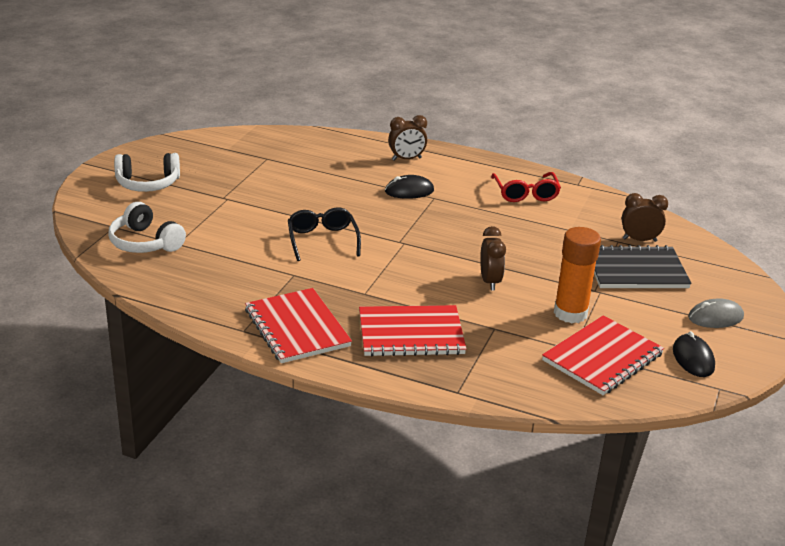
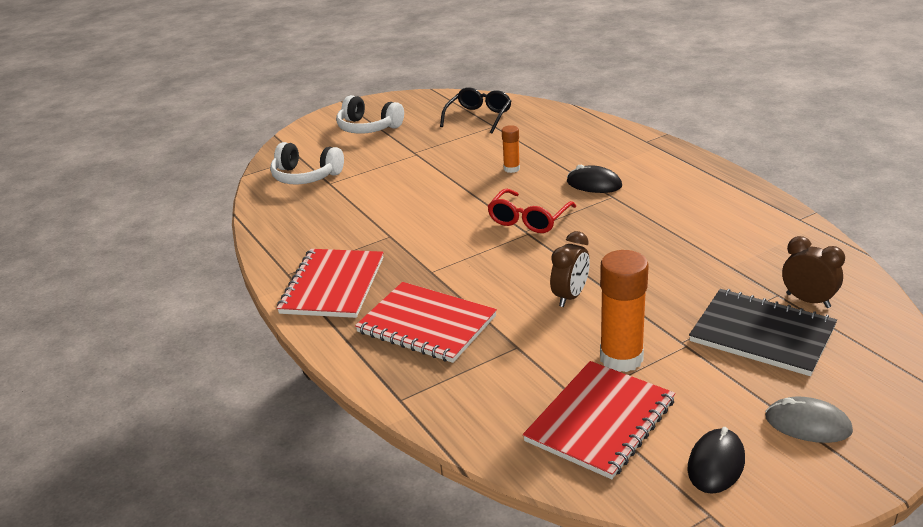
camera: 40 degrees right, 0 degrees up
white headphones [108,202,186,253] -> white headphones turned 60 degrees counterclockwise [270,142,344,185]
black glasses [288,207,361,261] -> black glasses moved to [440,87,511,134]
brown clock [388,115,427,160] -> none
red glasses [491,172,561,202] -> red glasses moved to [487,189,576,233]
red notebook [542,315,664,395] -> red notebook turned 45 degrees counterclockwise [523,361,675,479]
none -> orange glue stick [502,125,520,173]

